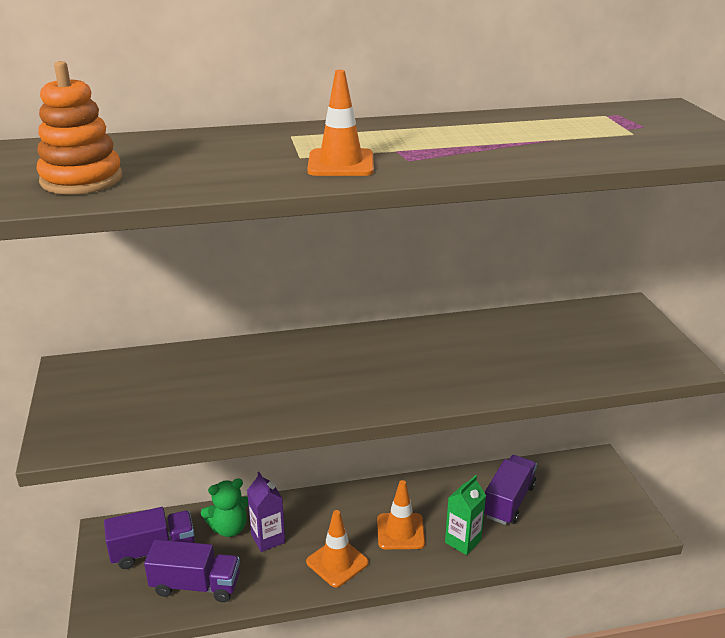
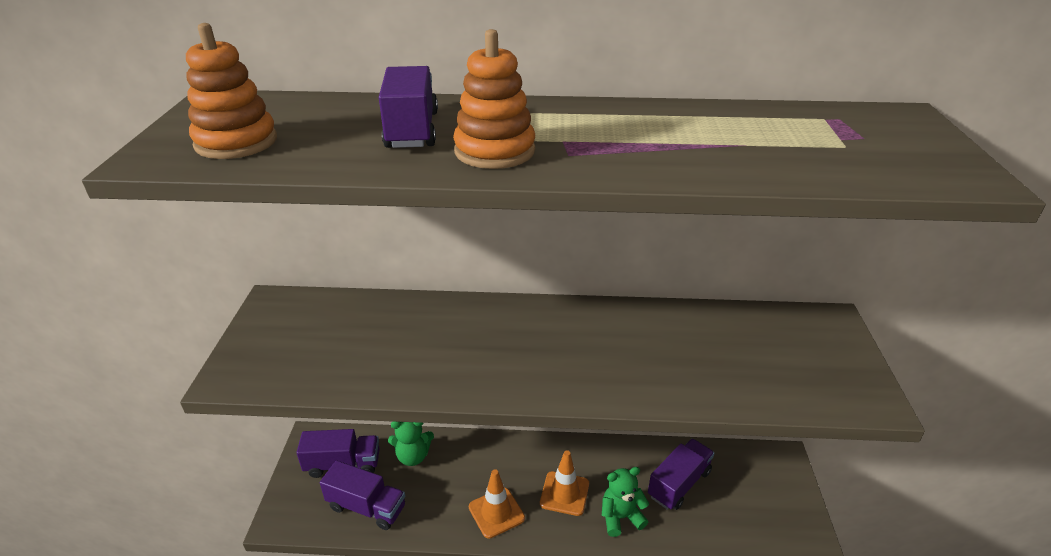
camera: 15 degrees right, 5 degrees up
purple carton [247,472,285,552] -> none
orange traffic cone [307,70,374,176] -> orange stacking toy [453,29,535,169]
green carton [445,475,486,555] -> green teddy bear [602,467,649,537]
none -> purple truck [379,66,438,148]

